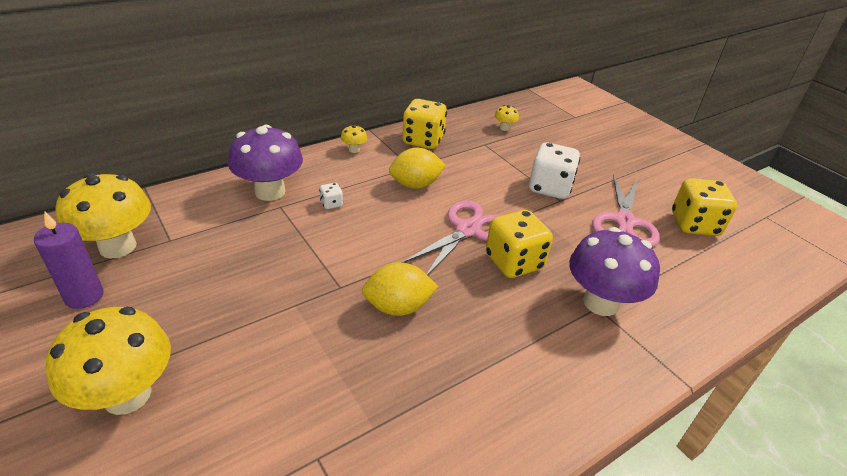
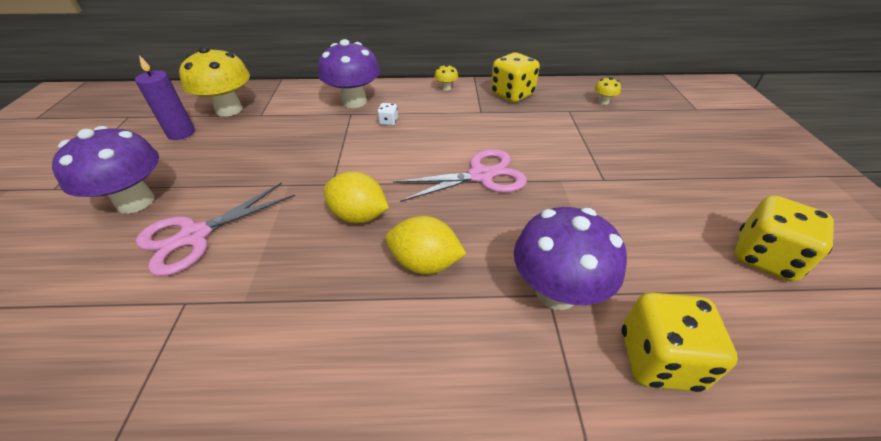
camera: 35 degrees right, 5 degrees up
yellow mushroom [46,307,171,415] -> purple mushroom [52,126,159,214]
yellow lemon [389,148,446,189] -> yellow lemon moved to [386,216,466,274]
yellow dice [486,210,553,278] -> yellow dice moved to [622,292,738,392]
white dice [529,143,580,199] -> none
pink scissors [592,175,660,247] -> pink scissors moved to [136,182,295,276]

